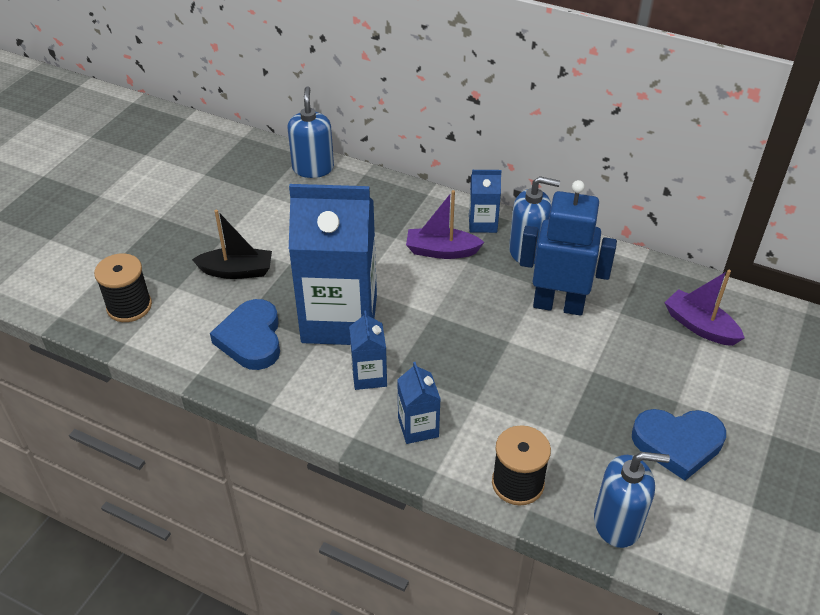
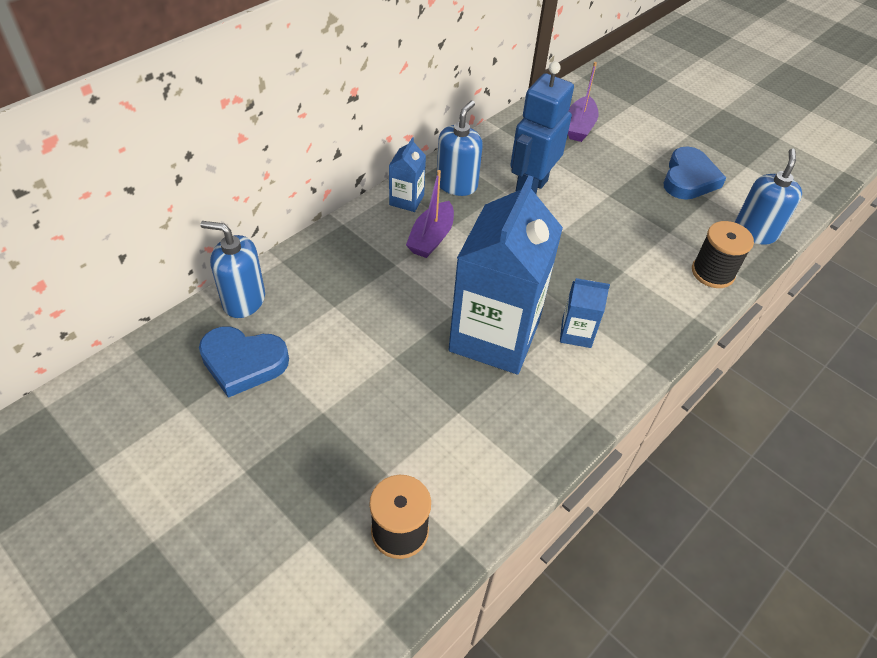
camera: 75 degrees left, 5 degrees up
black boat [192,210,272,279] -> none
blue heart [210,299,280,370] -> blue heart moved to [199,327,289,398]
blue carton [397,362,440,444] -> none
purple boat [664,270,745,346] -> purple boat turned 45 degrees counterclockwise [568,62,599,142]

